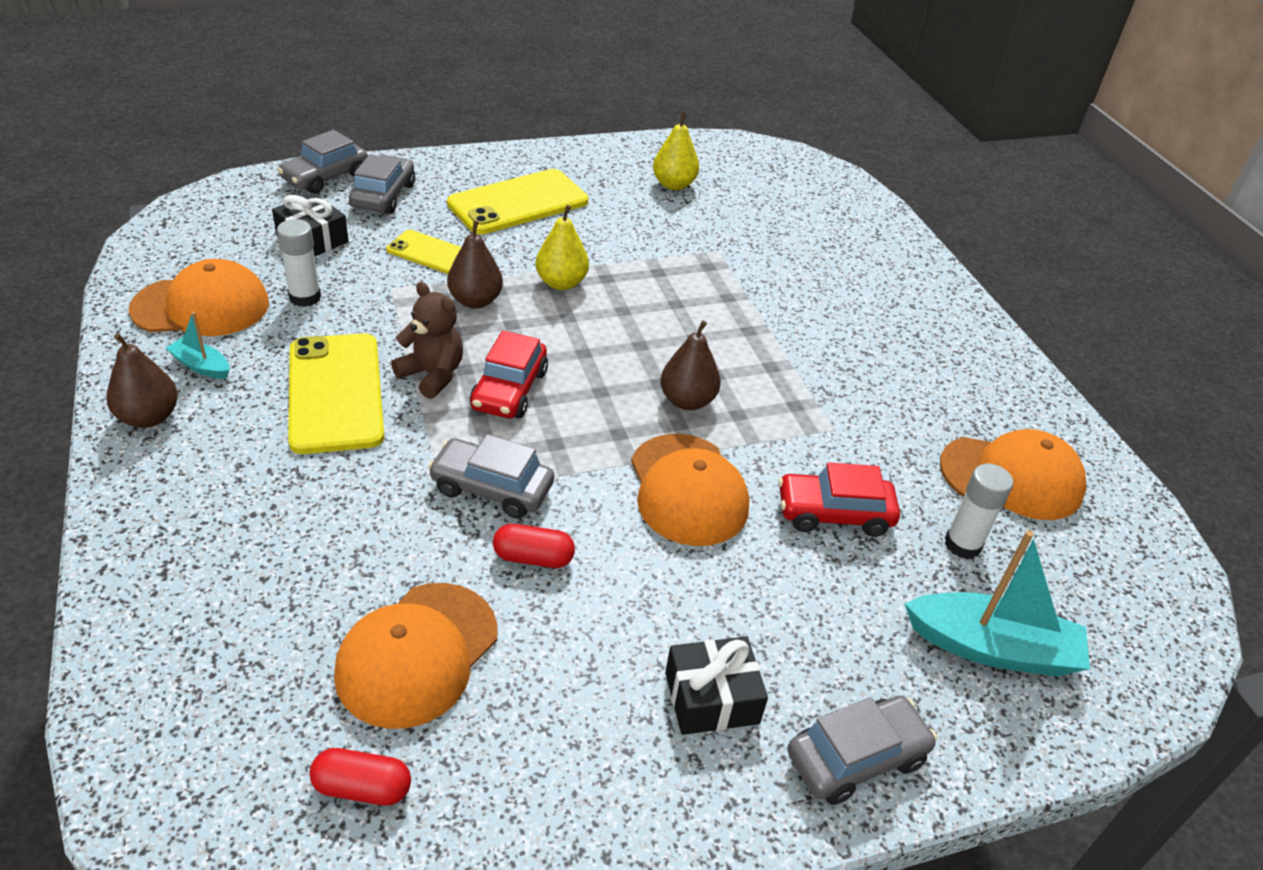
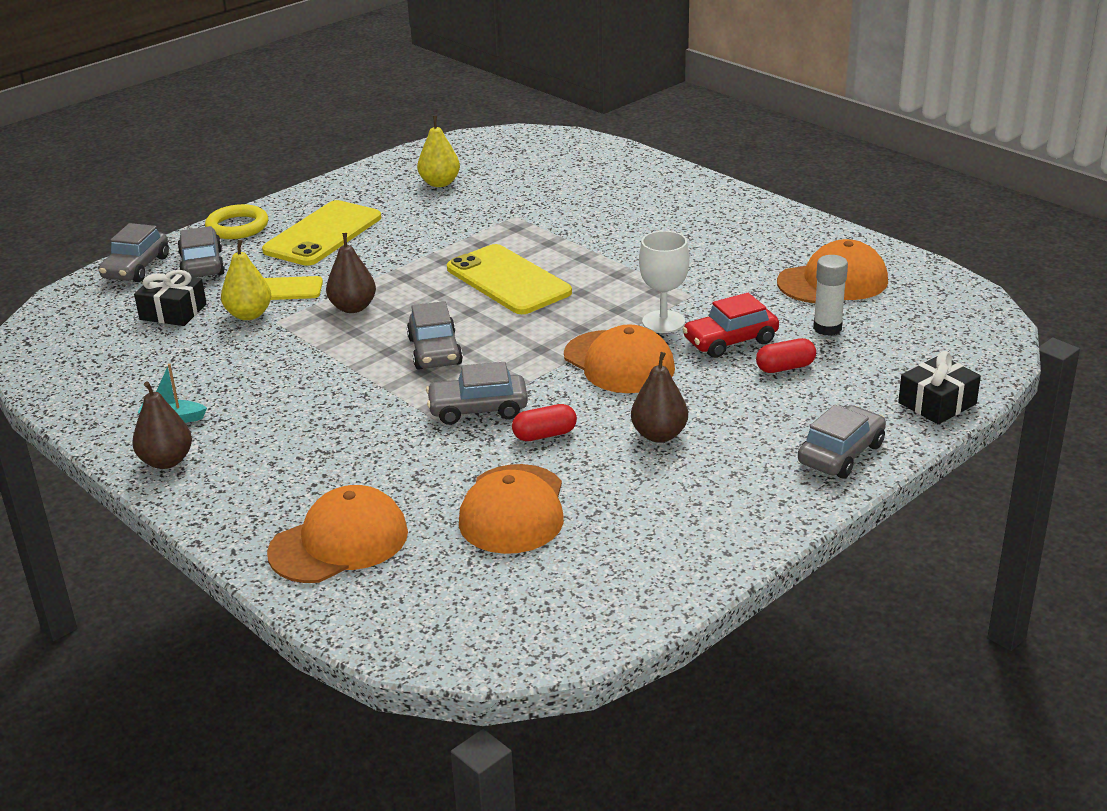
camera: 20 degrees left, 10 degrees down
orange cap [129,259,269,336] -> orange cap moved to [267,485,408,583]
white glue stick [277,219,321,307] -> none
yellow phone [288,333,384,454] -> yellow phone moved to [447,244,572,314]
red capsule [310,748,411,805] -> red capsule moved to [756,338,816,373]
brown teddy bear [391,282,463,399] -> none
red car [470,330,548,418] -> grey car [407,301,463,370]
yellow pear [535,205,589,290] -> yellow pear moved to [221,240,271,320]
brown pear [660,321,721,410] -> brown pear moved to [631,352,688,443]
black gift [665,636,768,735] -> black gift moved to [898,351,981,424]
turquoise boat [905,530,1090,676] -> none
none -> yellow ring [205,204,268,239]
none -> white goblet [639,231,689,333]

